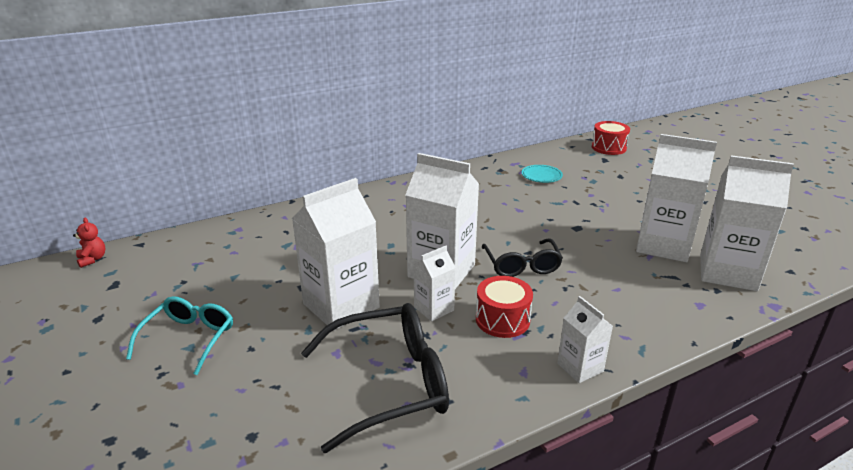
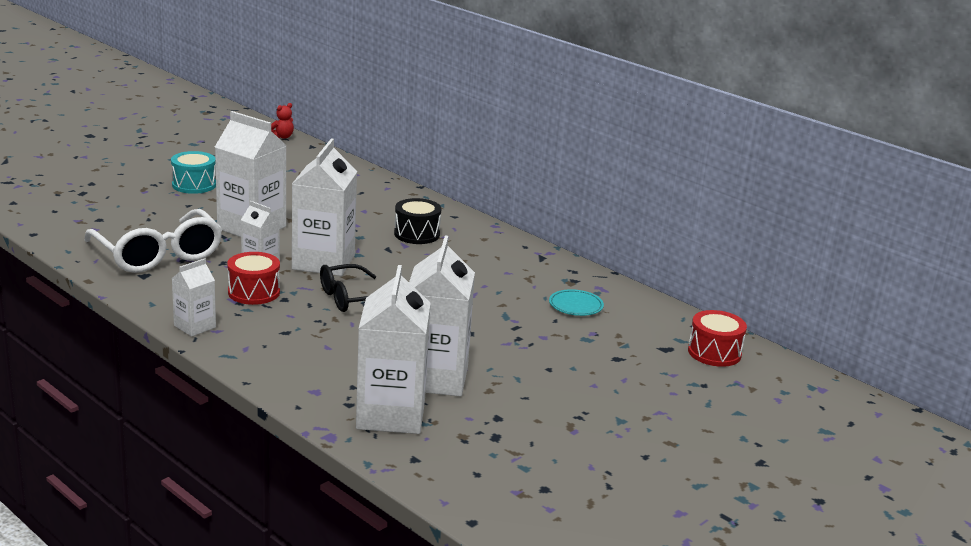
camera: 70 degrees right, 5 degrees down
turquoise glasses [126,296,233,375] -> turquoise drum [171,151,216,194]
black glasses [301,303,449,453] -> white glasses [84,209,222,273]
none -> black drum [394,198,441,244]

